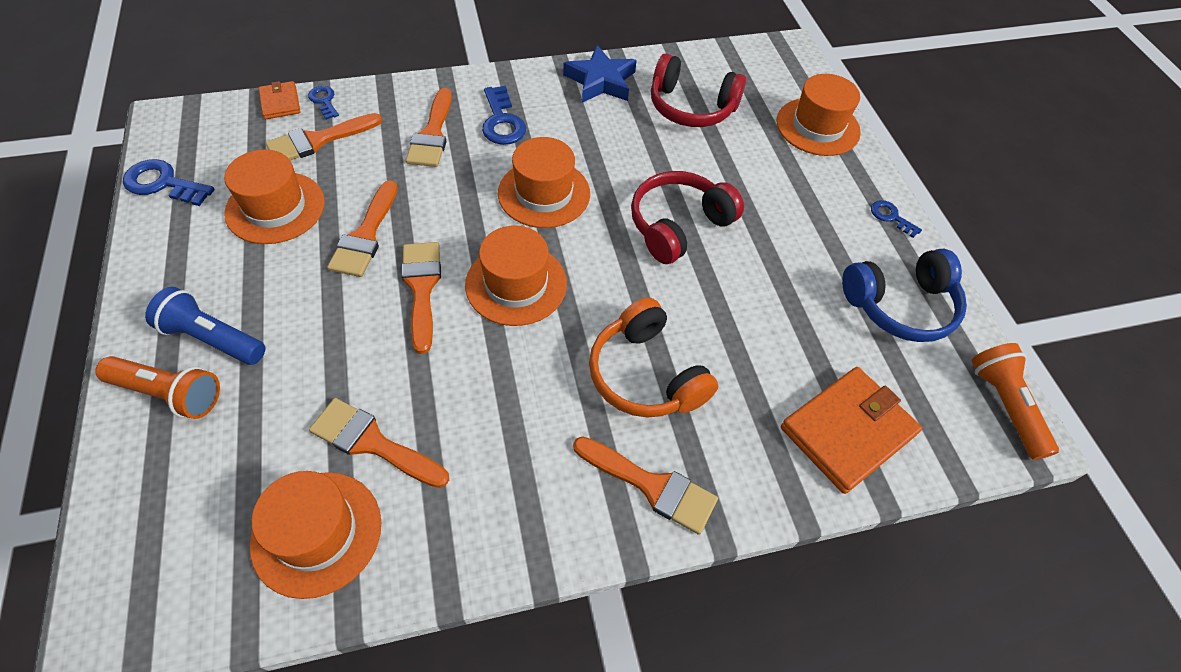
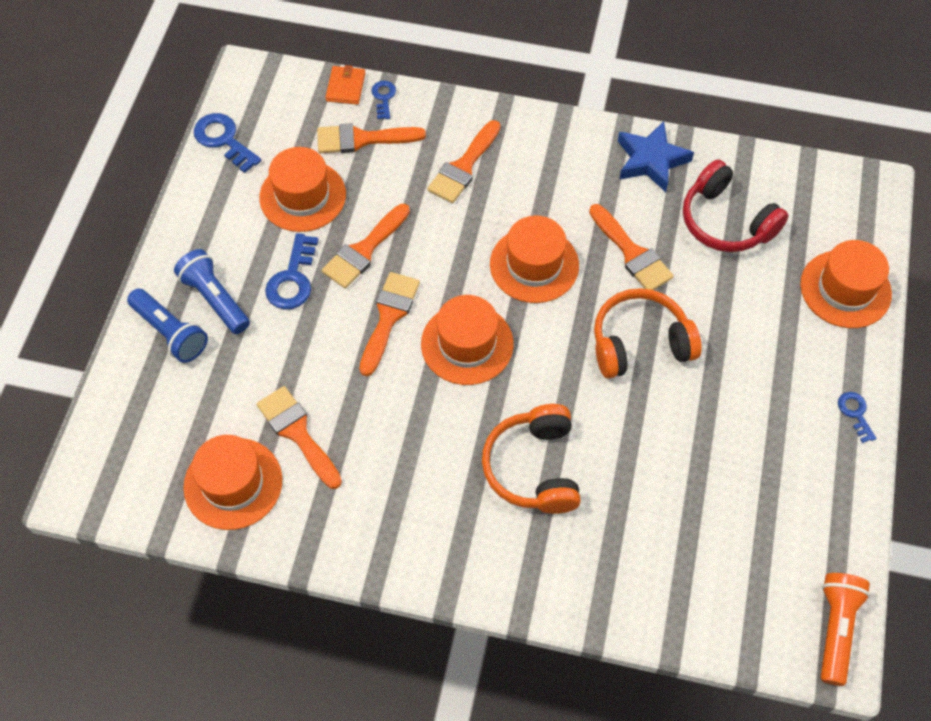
camera: 30 degrees right, 5 degrees up
orange flashlight [95,356,220,419] -> blue flashlight [127,289,208,363]
blue key [482,86,526,145] -> blue key moved to [265,233,318,310]
orange brush [573,436,718,535] -> orange brush moved to [589,204,674,290]
red headphones [631,171,744,264] -> orange headphones [594,288,702,379]
orange wallet [781,367,922,494] -> none
blue headphones [842,249,967,342] -> none

